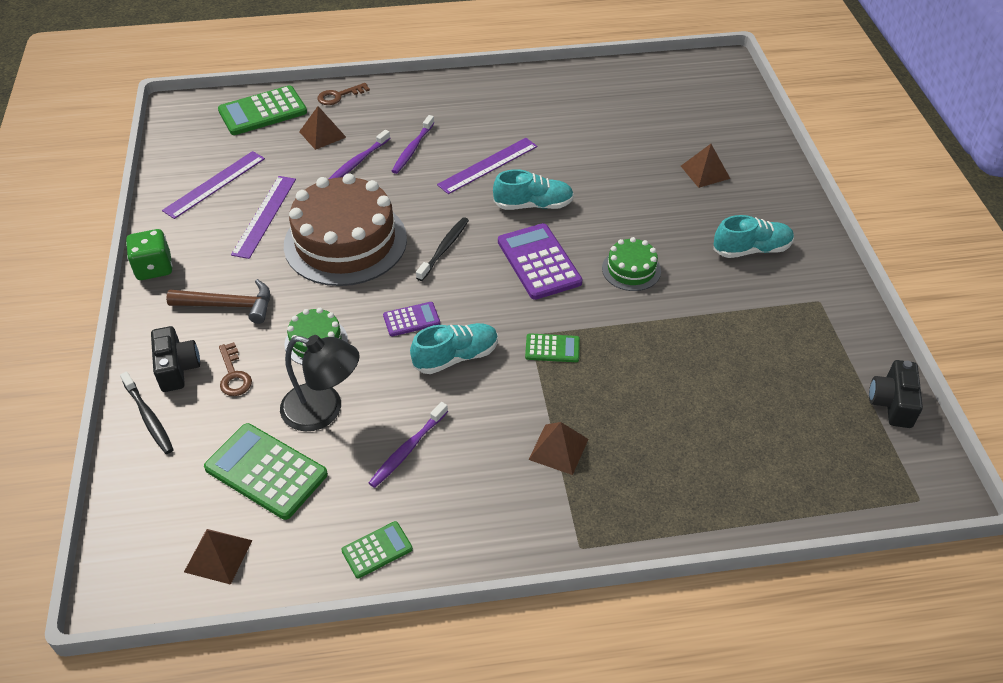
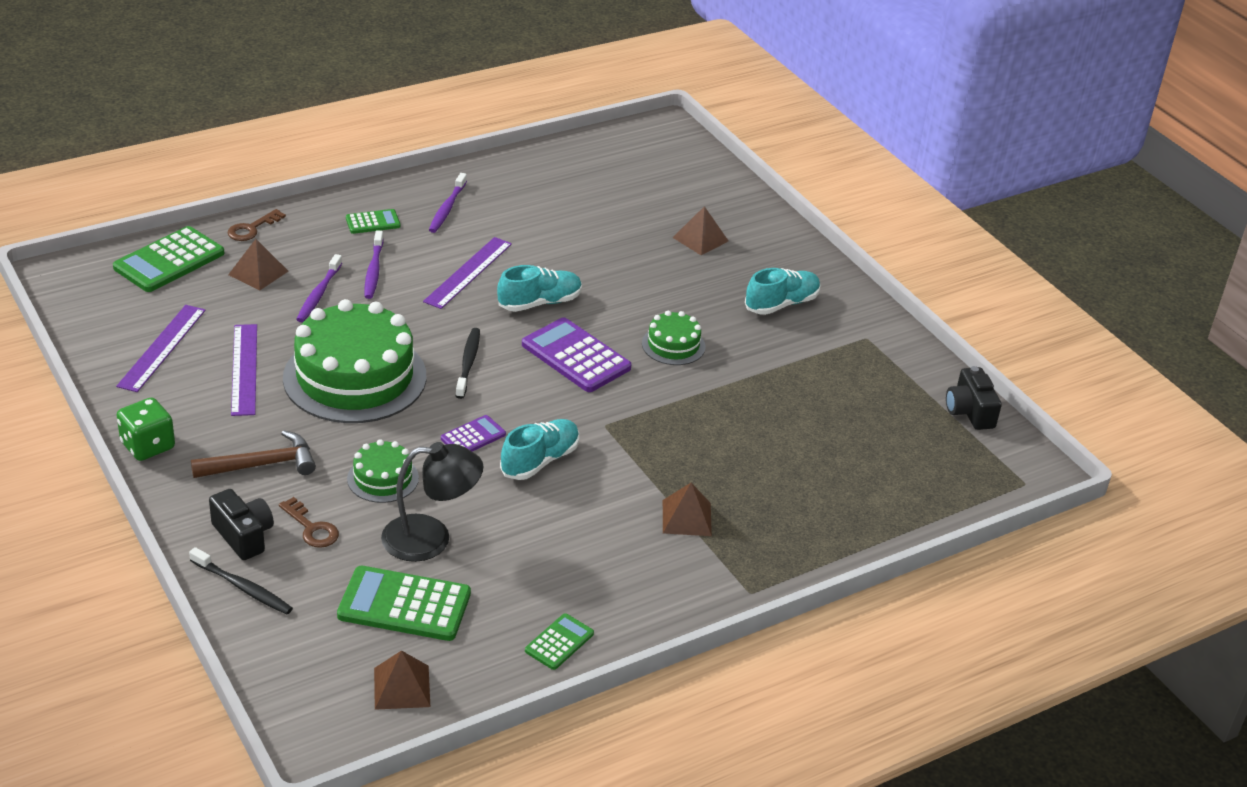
camera: 25 degrees left, 10 degrees down
brown cake [284,173,407,286] -> green cake [283,299,426,423]
purple toothbrush [369,402,448,488] -> purple toothbrush moved to [429,173,467,233]
green calculator [525,333,580,362] -> green calculator moved to [346,209,401,234]

